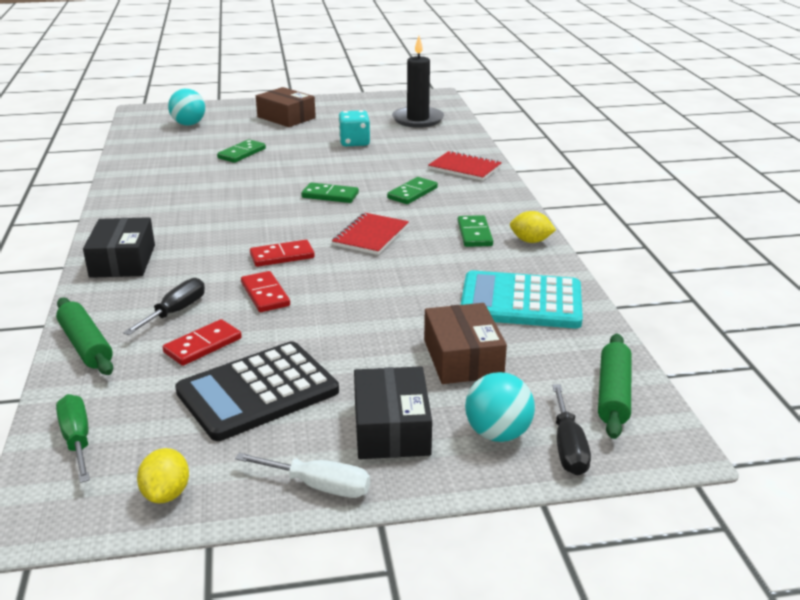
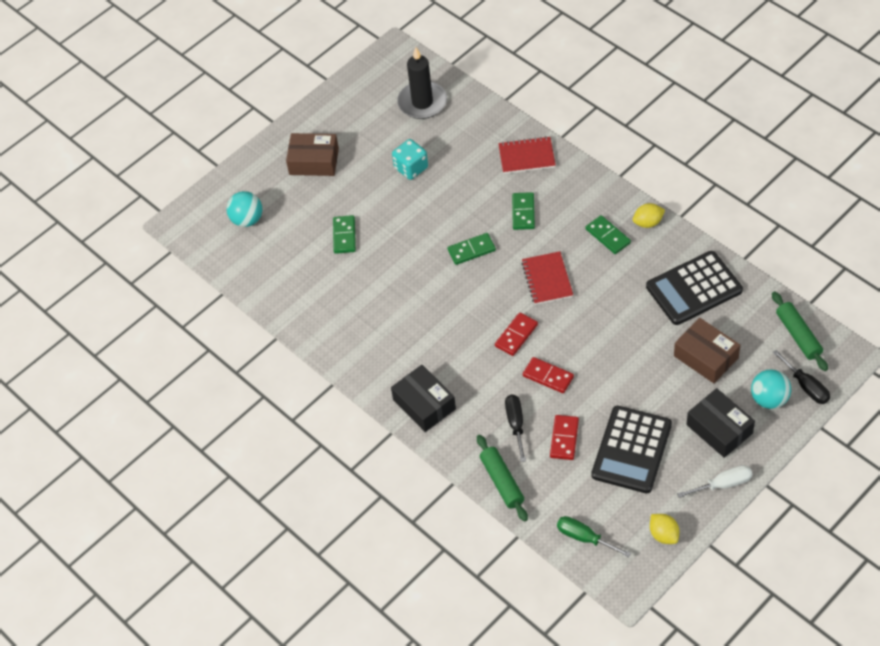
camera: 30 degrees left, 25 degrees up
green rolling pin [56,298,113,375] -> green rolling pin turned 45 degrees clockwise [477,435,528,522]
turquoise calculator [461,270,583,328] -> black calculator [646,251,743,325]

